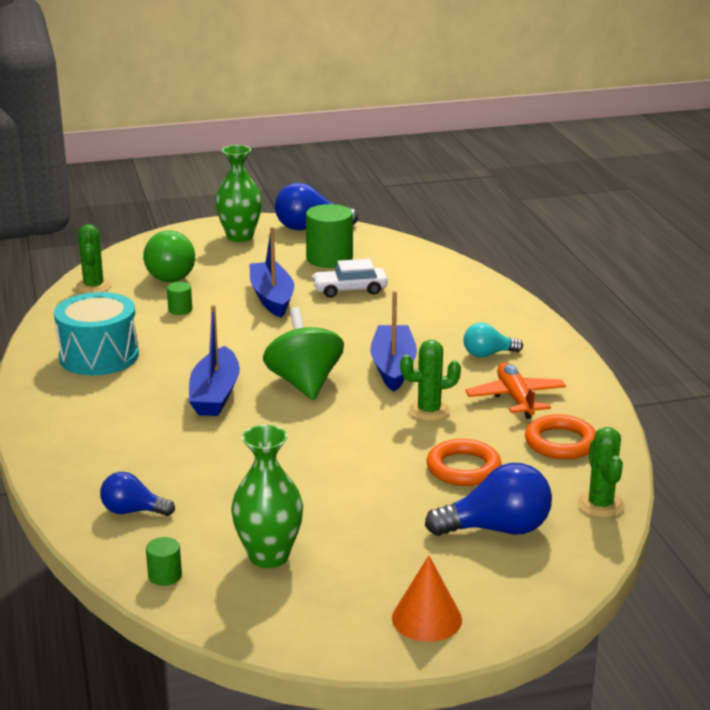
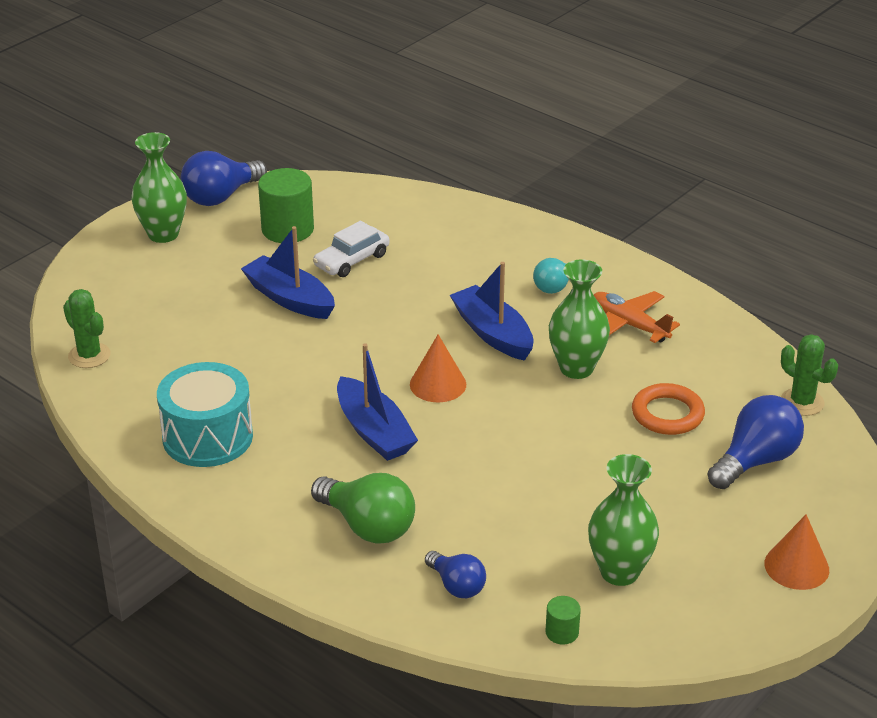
camera: 35 degrees left, 10 degrees up
blue light bulb [100,472,175,516] -> blue light bulb turned 105 degrees counterclockwise [425,551,486,598]
green light bulb [143,231,195,282] -> green light bulb moved to [311,473,415,544]
green cylinder [167,282,192,315] -> none
green spinning top [263,307,344,400] -> orange cone [410,335,466,402]
green cactus [400,340,461,421] -> green vase [549,260,610,379]
orange ring [525,415,596,459] -> none

